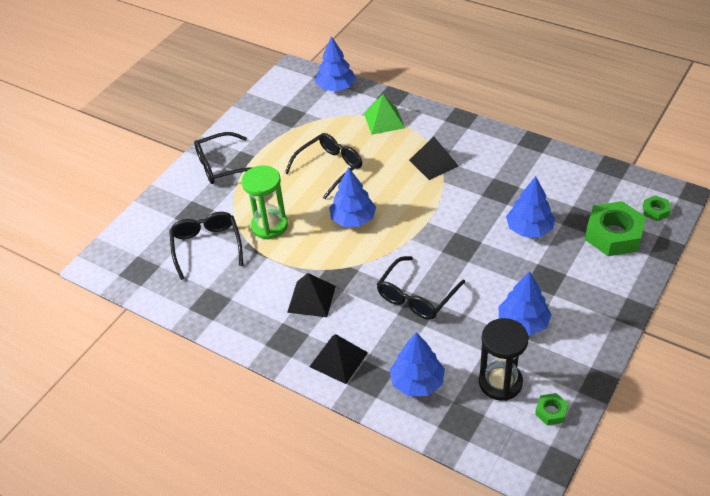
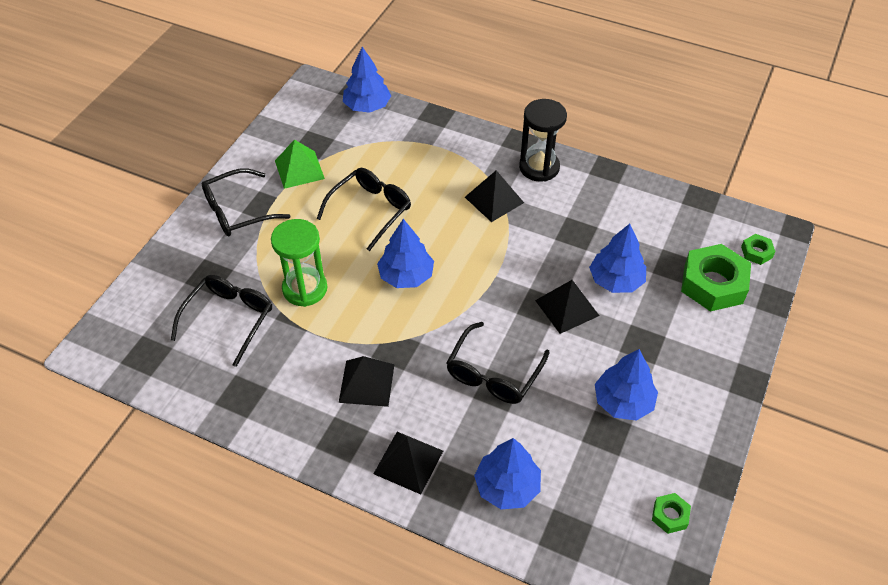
camera: 10 degrees left, 5 degrees up
black glasses [169,212,243,280] -> black glasses turned 45 degrees clockwise [171,275,272,367]
green pyramid [364,95,405,135] -> green pyramid moved to [275,140,325,189]
black hourglass [479,318,529,401] -> black hourglass moved to [519,99,567,182]
none -> black pyramid [535,280,599,334]

